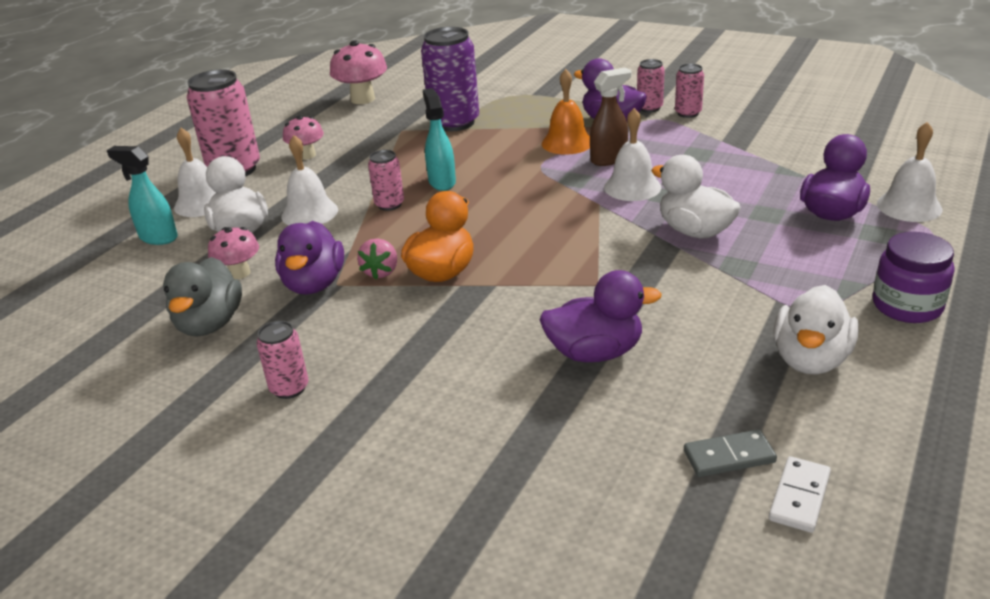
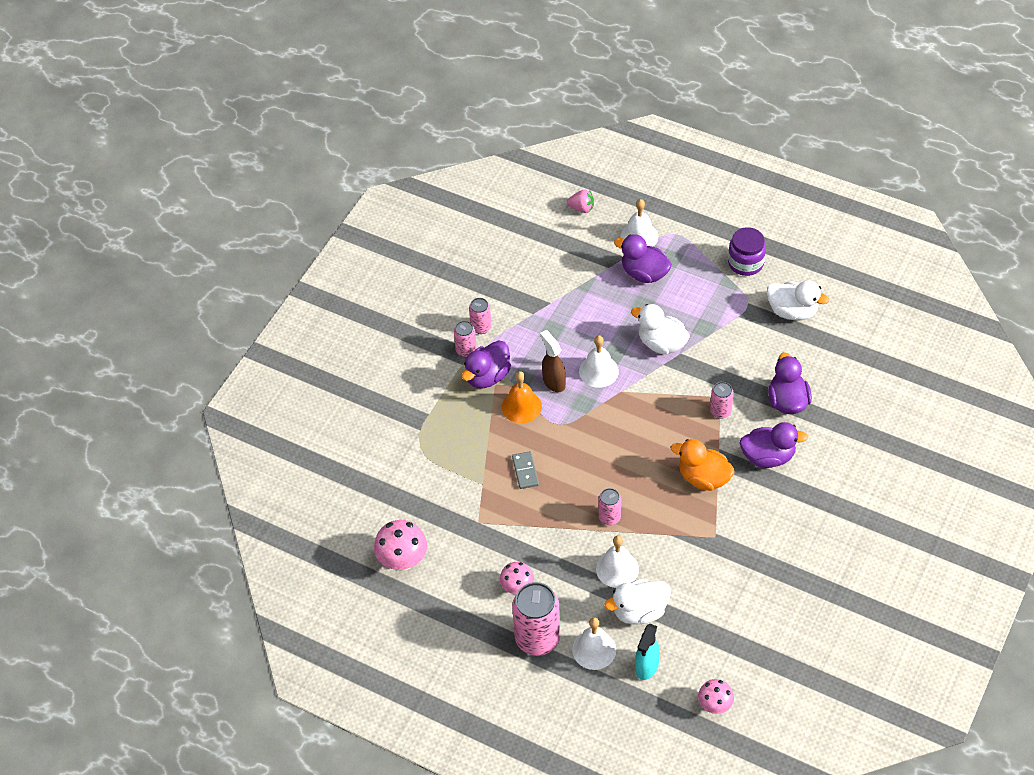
camera: 90 degrees left, 20 degrees up
grey duck [163,257,242,337] -> none
pink mushroom [208,227,259,279] -> pink mushroom moved to [698,679,734,714]
pink can [257,321,309,399] -> pink can moved to [710,382,734,419]
purple duck [275,221,344,294] -> purple duck moved to [740,422,808,468]
pink strawberry [357,238,397,279] -> pink strawberry moved to [567,189,594,213]
purple can [421,27,479,131] -> none
turquoise spray bottle [423,88,456,191] -> none
white duck [651,155,741,238] -> white duck turned 75 degrees clockwise [631,304,690,354]
grey domino [684,429,777,477] -> grey domino moved to [512,451,539,489]
white domino [769,456,831,533] -> none

